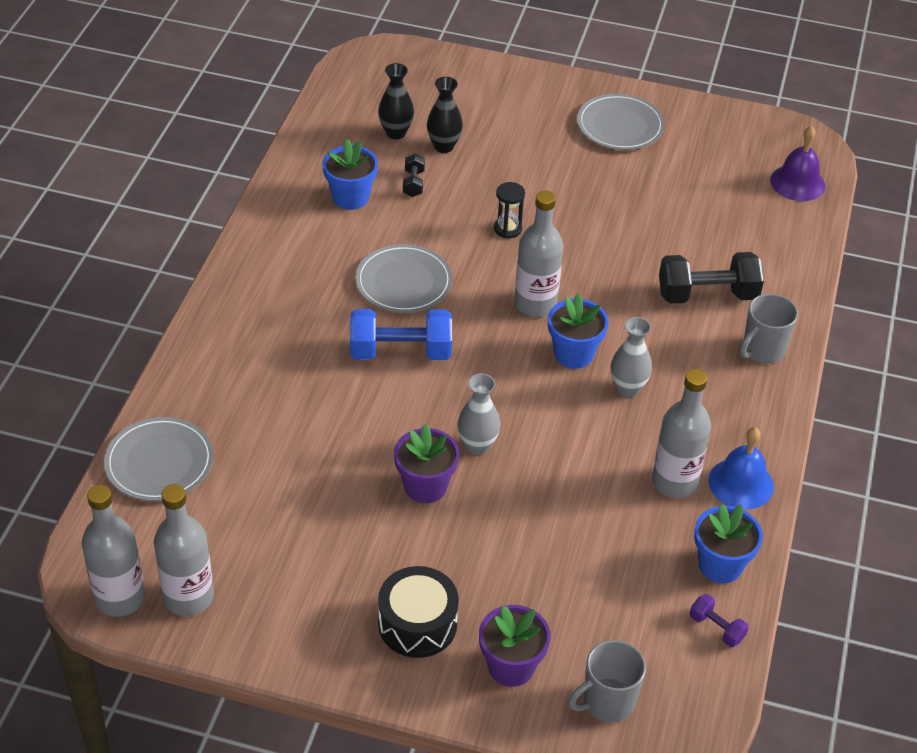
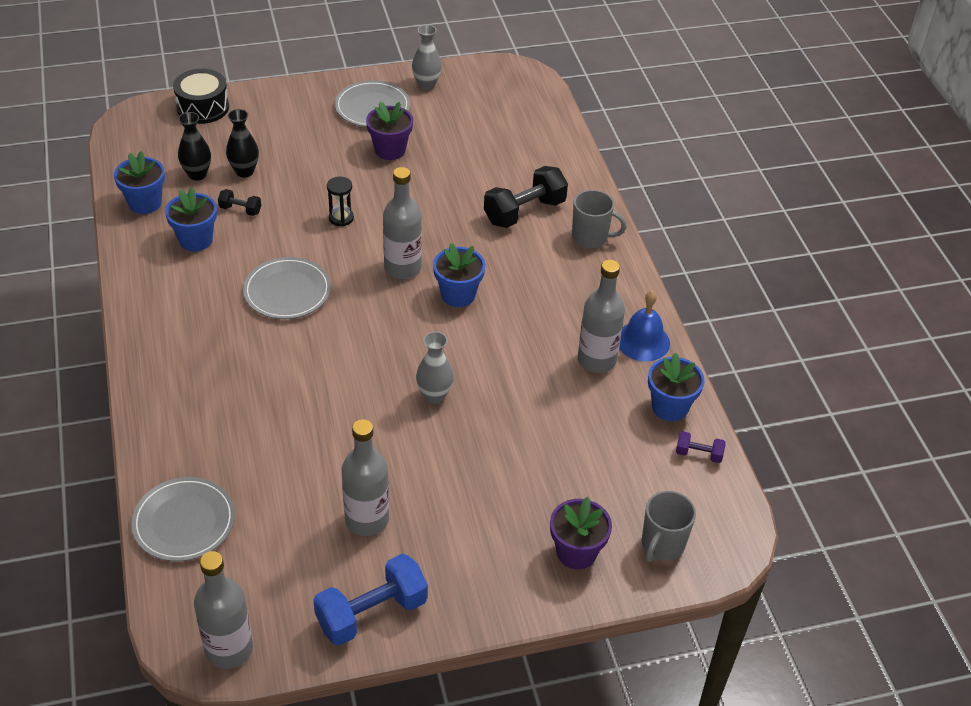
camera: 30 degrees left, 0 degrees up
grey bottle [154,484,214,616] -> grey bottle moved to [342,419,389,536]
blue dumbbell [350,309,452,360] -> blue dumbbell moved to [313,554,428,646]
black drum [378,566,459,658] -> black drum moved to [173,69,229,124]
purple flower pot [394,423,459,503] -> purple flower pot moved to [366,101,413,160]
black dumbbell [403,154,425,197] -> black dumbbell turned 45 degrees counterclockwise [218,189,261,216]
grey vase [611,317,652,397] -> grey vase moved to [412,25,442,90]
grey mug [740,294,798,364] -> grey mug turned 90 degrees counterclockwise [572,190,627,248]
purple bell [770,126,825,201] -> none
none -> blue flower pot [114,151,165,214]

